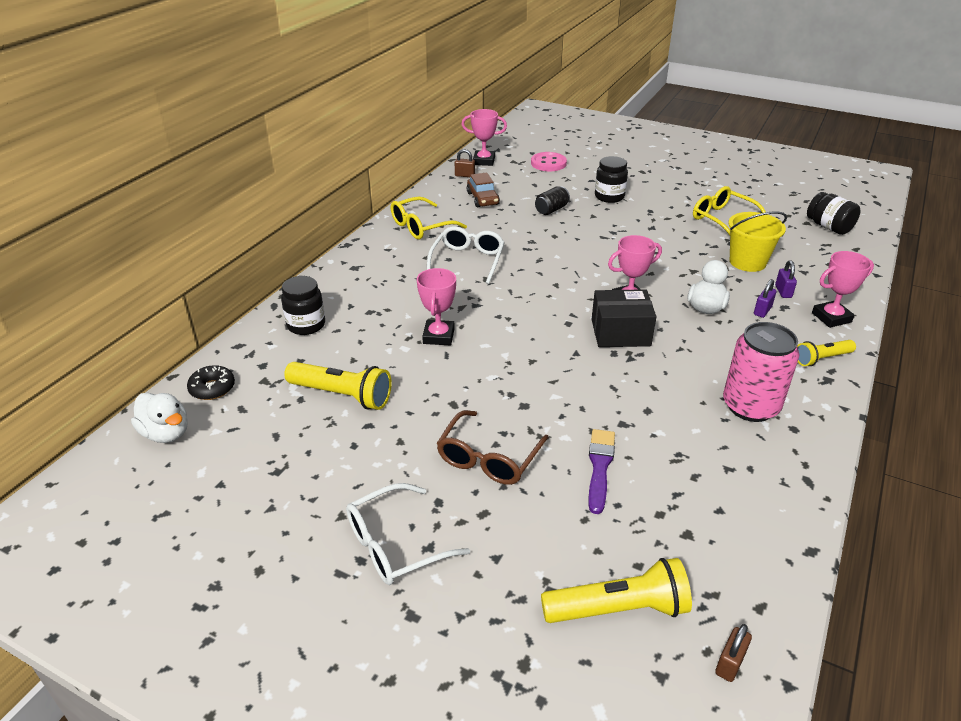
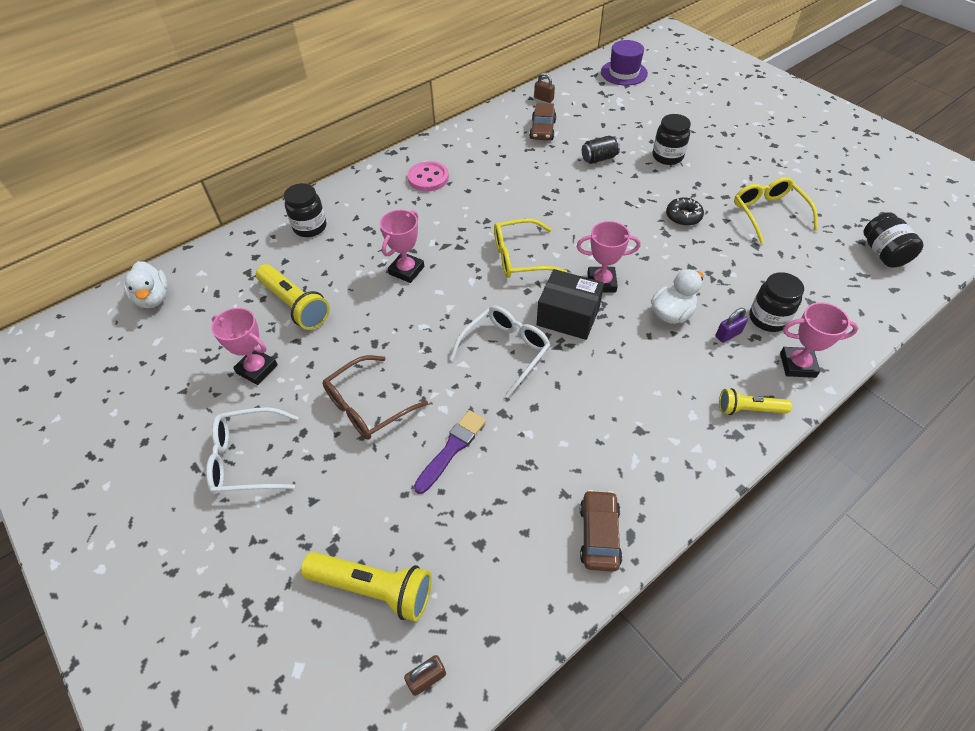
camera: 25 degrees right, 15 degrees up
black donut [187,365,235,400] -> black donut moved to [666,198,704,226]
yellow glasses [391,197,467,239] -> yellow glasses moved to [494,219,567,278]
white glasses [427,226,505,284] -> white glasses moved to [449,306,550,398]
pink trophy [461,109,507,166] -> pink trophy moved to [212,308,278,385]
pink button [531,152,567,171] -> pink button moved to [408,161,449,191]
pink can [723,322,800,422] -> none
yellow bucket [728,211,787,272] -> none
purple padlock [775,260,797,298] -> black jar [749,272,804,332]
none -> brown car [580,490,622,572]
none -> purple hat [601,40,648,86]

